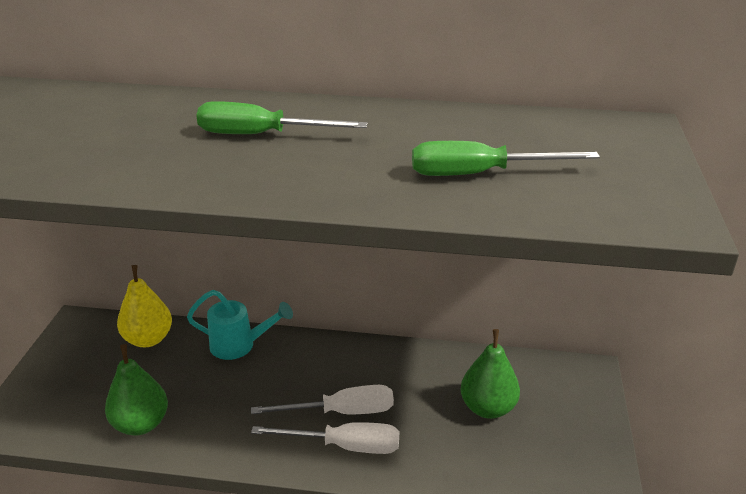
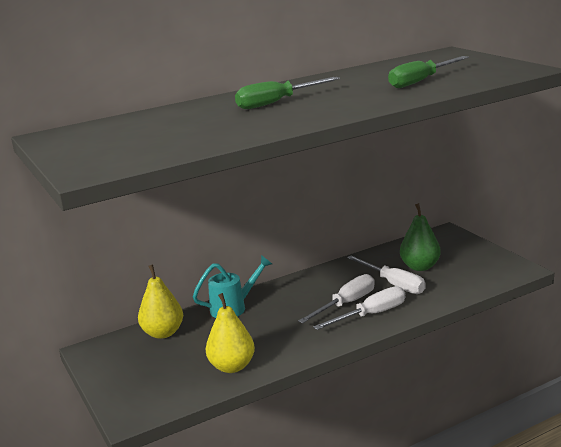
camera: 35 degrees left, 10 degrees down
green pear [105,344,168,436] -> yellow pear [206,293,255,373]
none -> white screwdriver [347,255,426,294]

